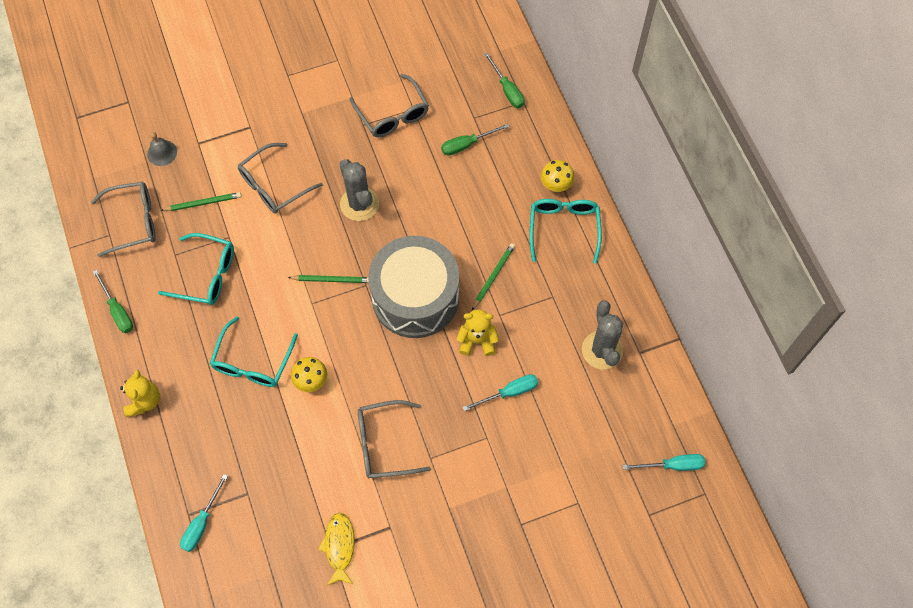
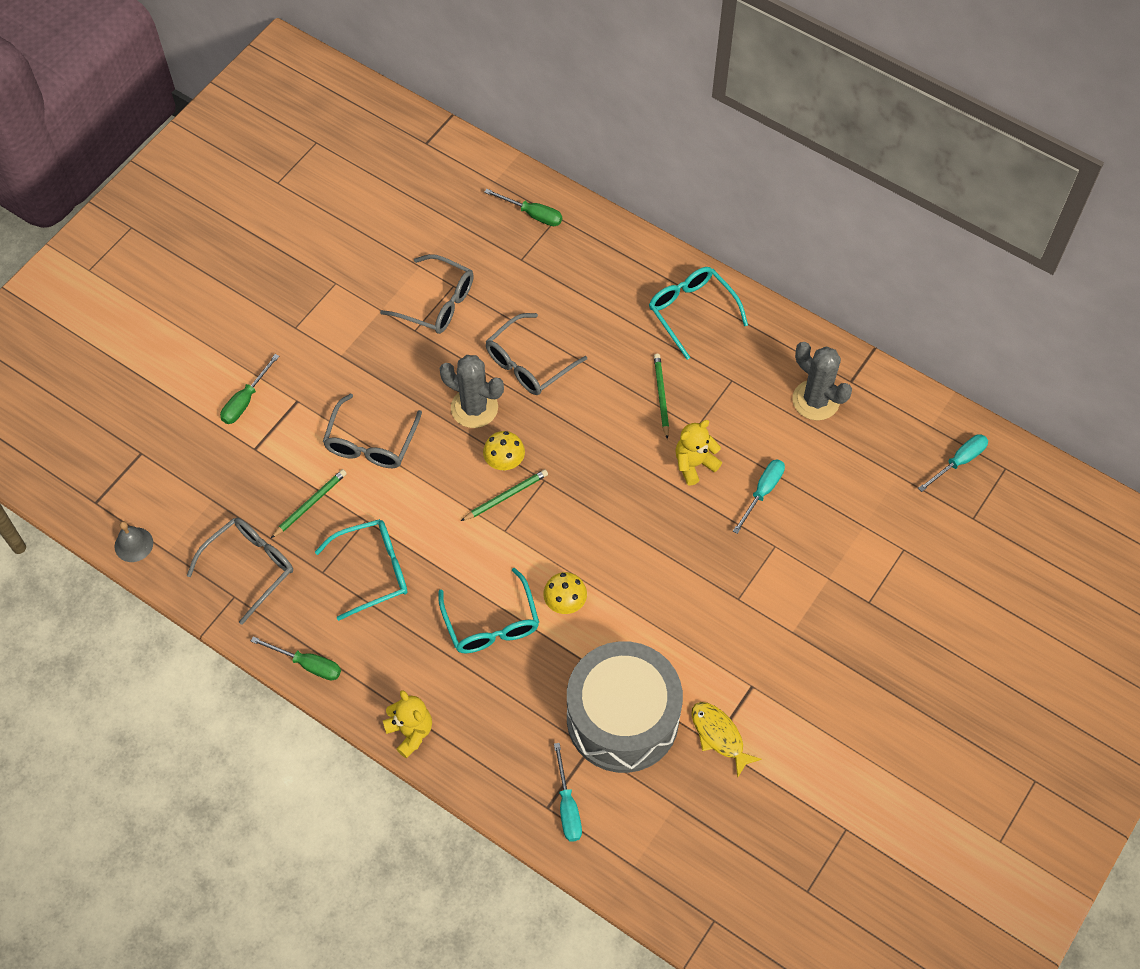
camera: 35 degrees left, 5 degrees down
grey bell [147,132,177,166] -> grey bell moved to [115,521,153,562]
grey glasses [358,400,431,479] -> grey glasses moved to [485,313,587,395]
grey drum [368,236,459,338] -> grey drum moved to [567,641,683,773]
green screwdriver [441,123,510,156] -> green screwdriver moved to [220,354,280,424]
yellow mushroom [541,160,574,192] -> yellow mushroom moved to [483,431,525,470]

